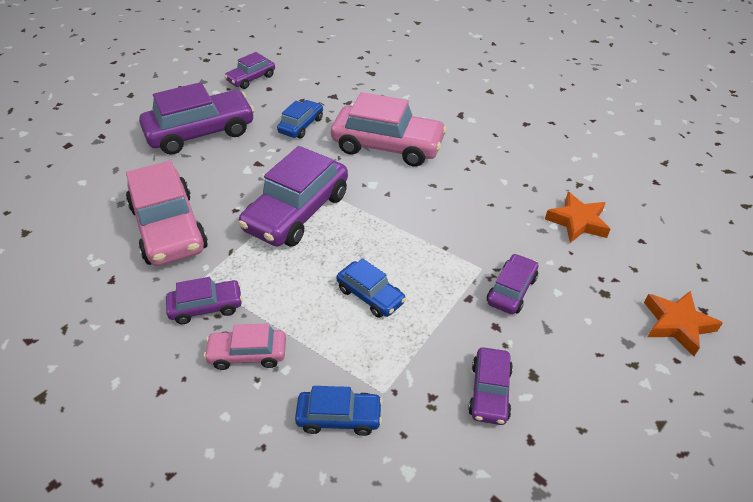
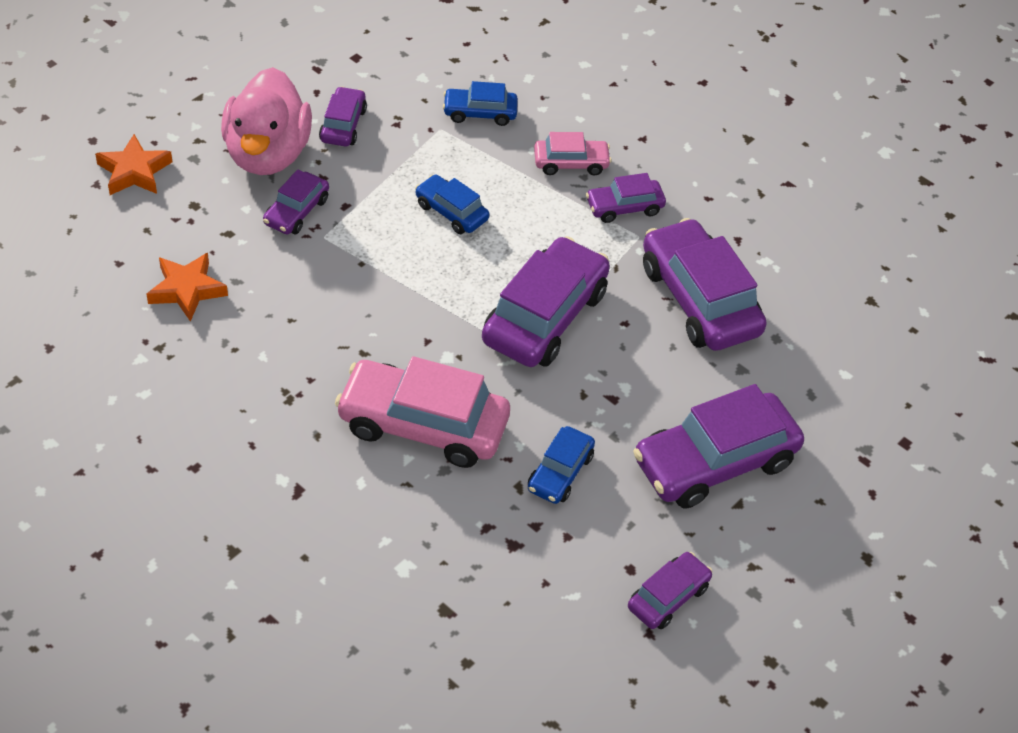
camera: 175 degrees right, 5 degrees up
pink car [126,161,208,266] -> purple car [643,218,767,351]
none -> pink duck [221,67,312,175]

